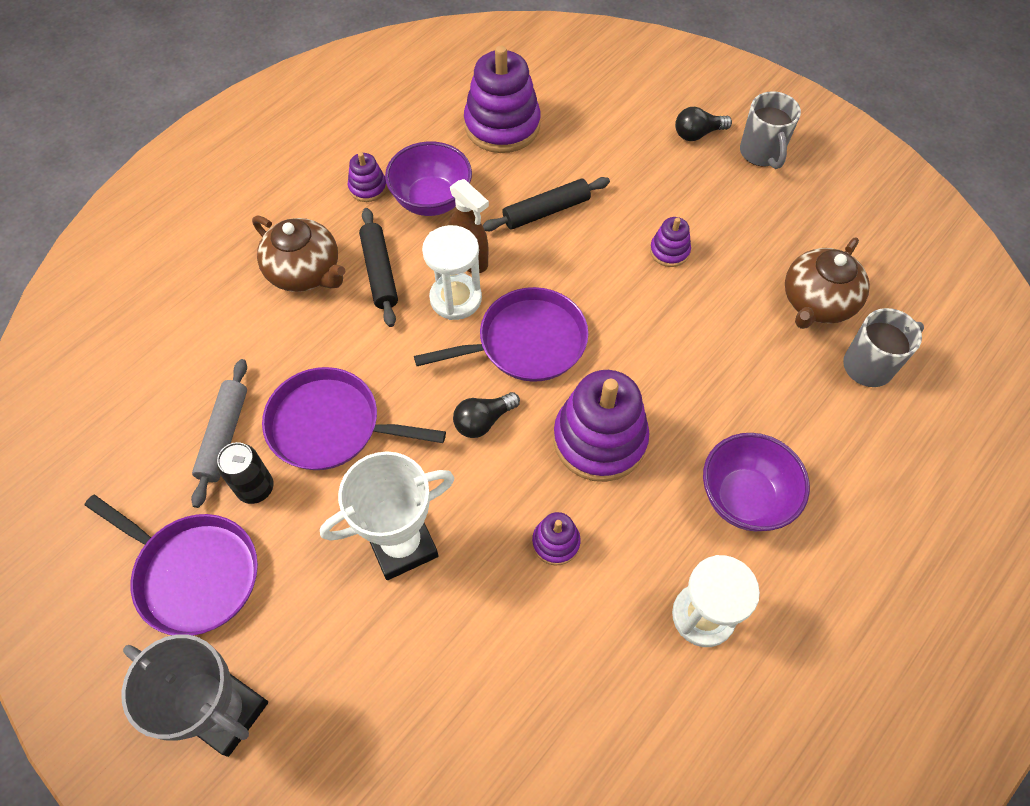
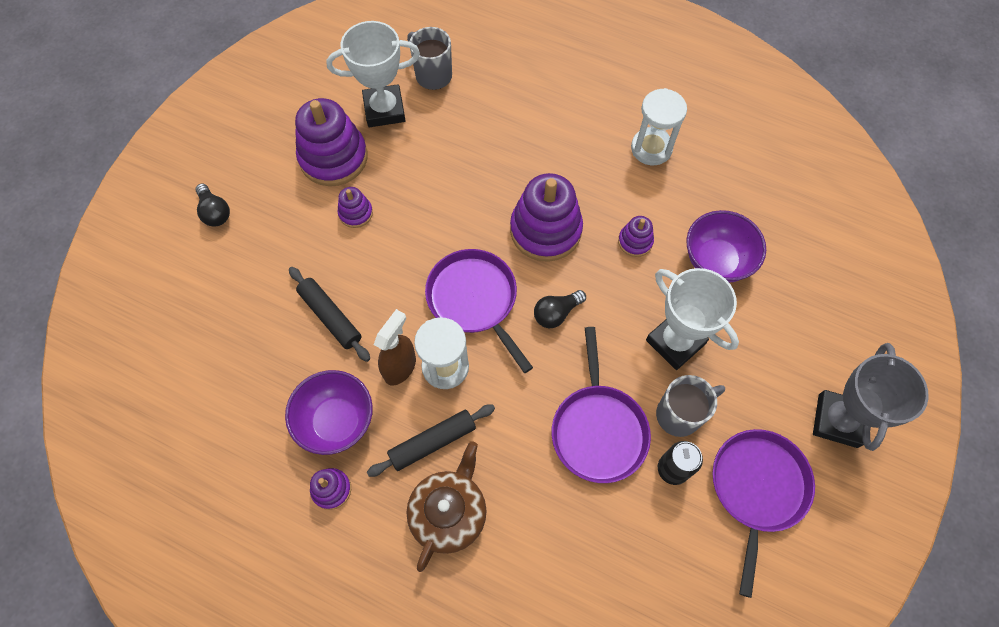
camera: 105 degrees left, 5 degrees up
grey rolling pin [191,359,247,508] -> none
black light bulb [453,392,520,438] -> black light bulb turned 105 degrees clockwise [534,290,586,328]
purple stacking toy [464,46,541,153] -> purple stacking toy moved to [295,98,368,186]
purple bowl [703,433,810,531] -> purple bowl moved to [687,210,766,283]
grey mug [740,91,801,169] -> grey mug moved to [656,375,725,437]
brown teapot [785,237,870,329] -> white trophy [326,21,420,127]

